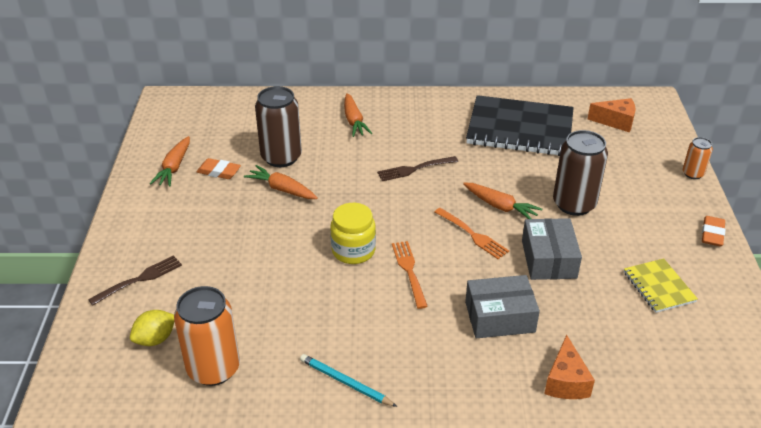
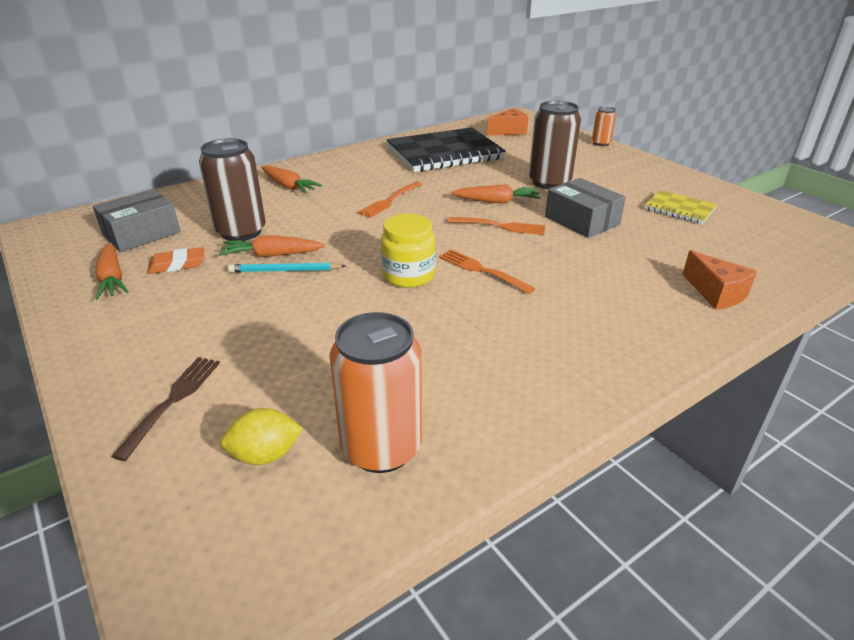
camera: 35 degrees left, 5 degrees down
yellow lemon [130,310,174,346] -> yellow lemon turned 60 degrees clockwise [220,408,303,465]
turquoise pencil [300,354,397,407] -> turquoise pencil moved to [228,262,346,273]
brown fork [377,156,458,181] -> orange fork [357,182,423,218]
grey box [465,275,540,338] -> grey box moved to [93,189,181,252]
orange eraser [702,216,726,247] -> none

